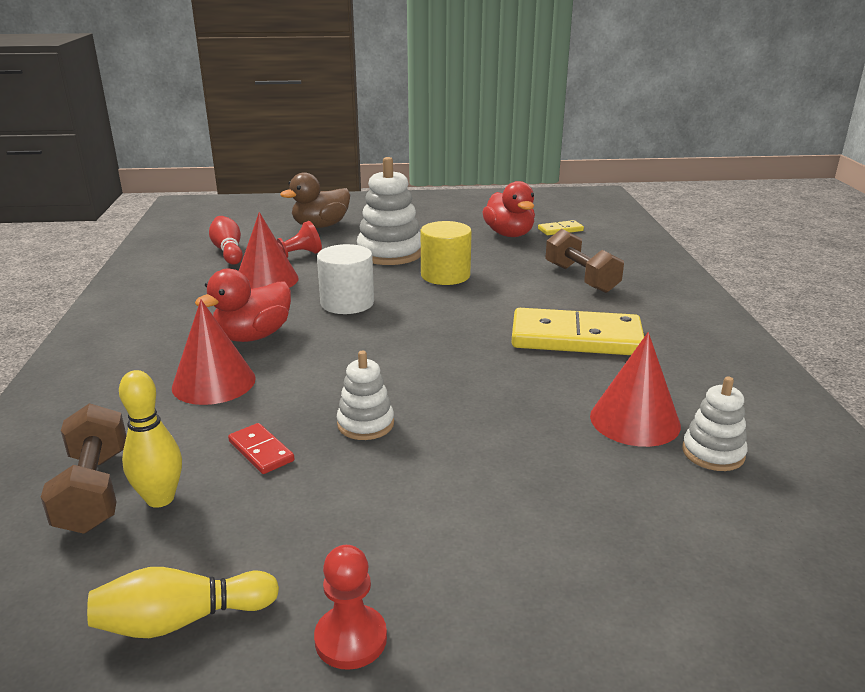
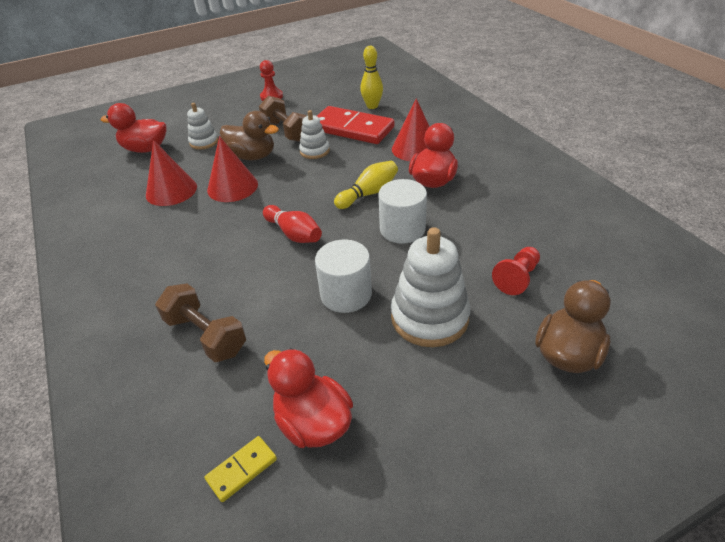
camera: 160 degrees right, 15 degrees up
brown dumbbell [41,403,127,534] -> brown dumbbell moved to [259,96,306,142]
yellow bowling pin [87,567,279,638] -> yellow bowling pin moved to [334,161,398,209]
red bowling pin [209,216,243,265] -> red bowling pin moved to [263,205,322,243]
red domino [228,423,294,474] -> red domino [317,106,395,144], size x2.25
red cone [239,212,299,289] -> red cone moved to [207,136,258,202]
yellow cylinder [421,221,472,285] -> white cylinder [315,240,372,313]
yellow domino [511,308,644,355] -> none
white stacking toy [682,376,747,471] -> white stacking toy moved to [187,103,218,150]
none -> red duck [101,103,167,153]
none -> brown duck [220,111,279,160]

